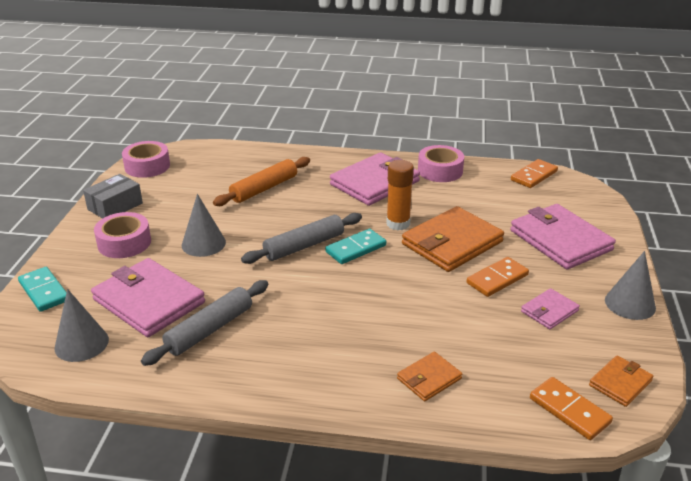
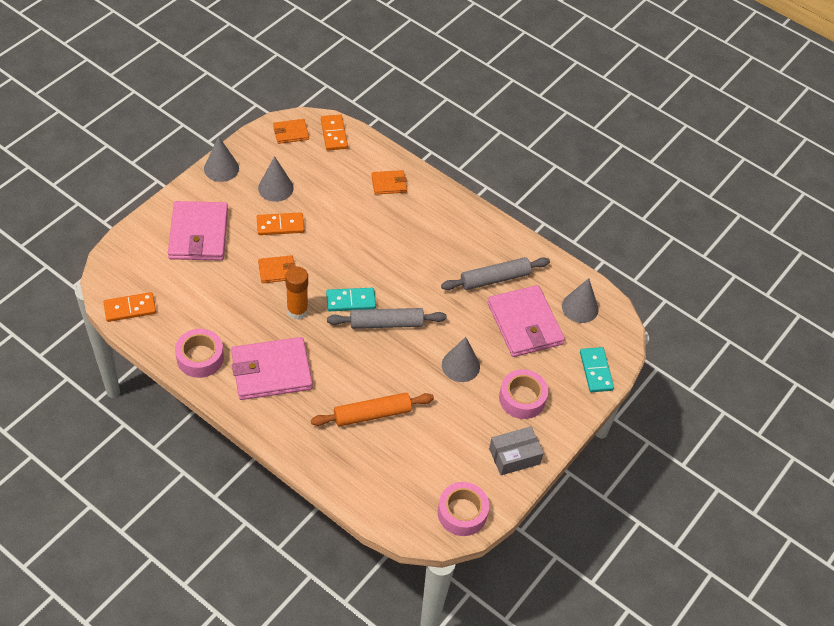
camera: 155 degrees left, 20 degrees up
orange wallet [402,206,504,272] -> orange wallet [258,255,296,283], size x0.50
pink wallet [521,288,580,329] -> grey cone [258,156,294,202]

